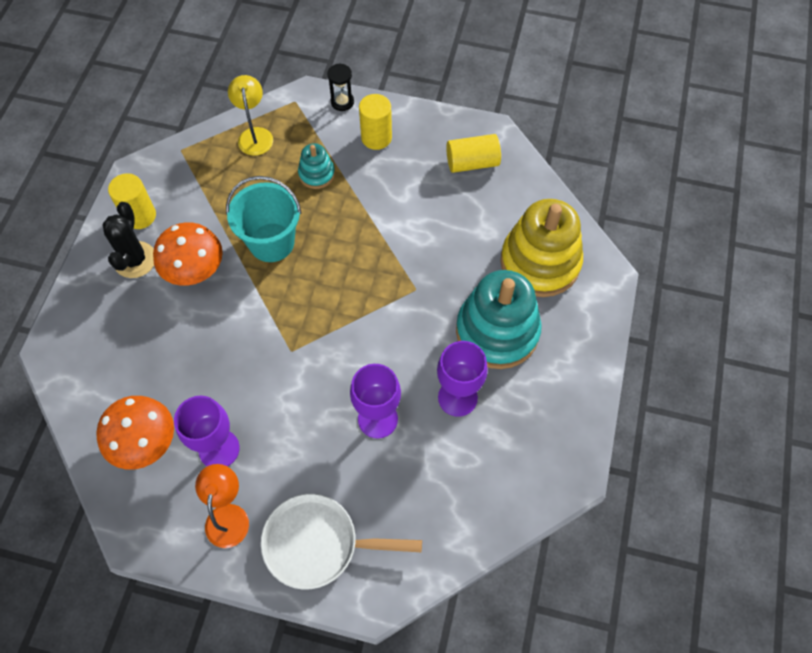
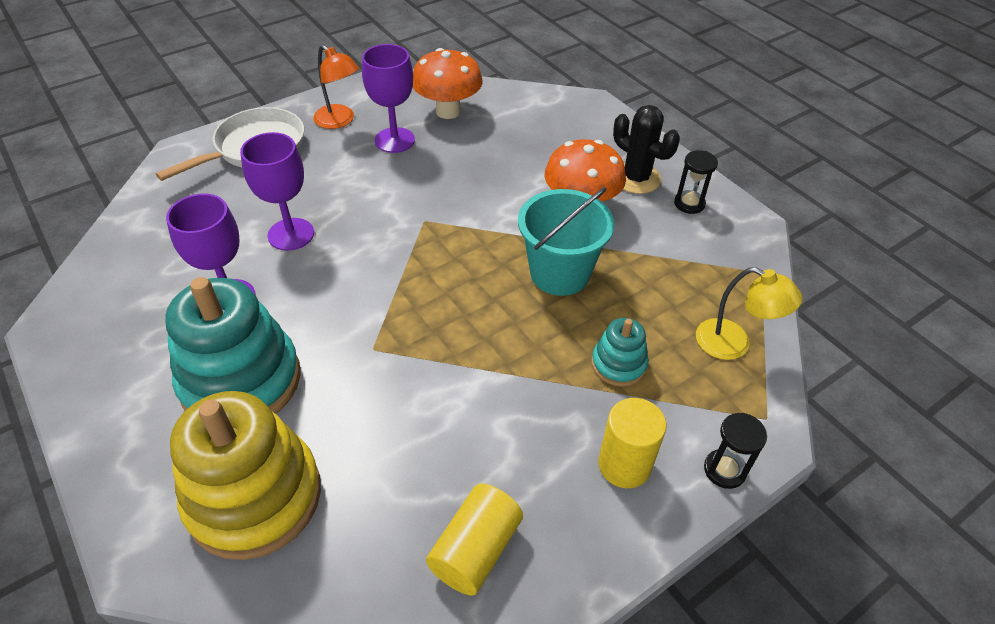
camera: 130 degrees right, 15 degrees down
yellow cylinder [108,173,156,229] -> black hourglass [674,150,718,214]

